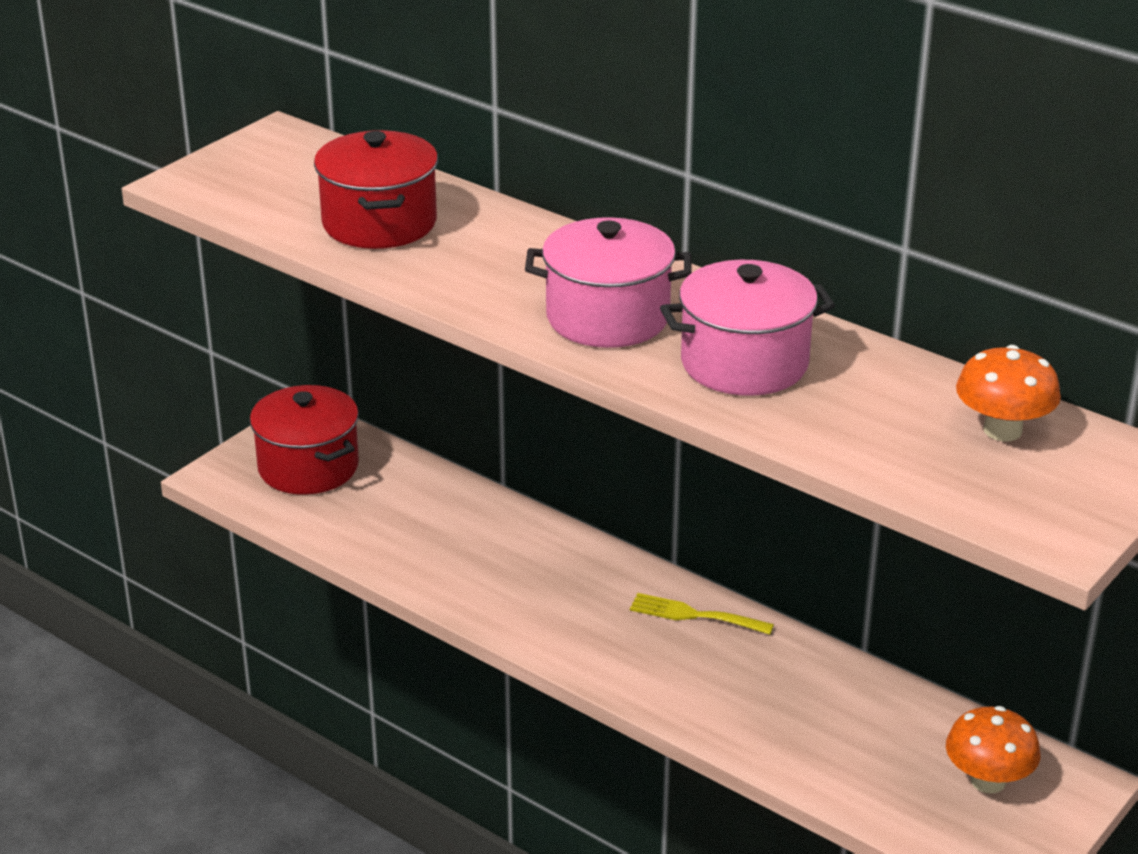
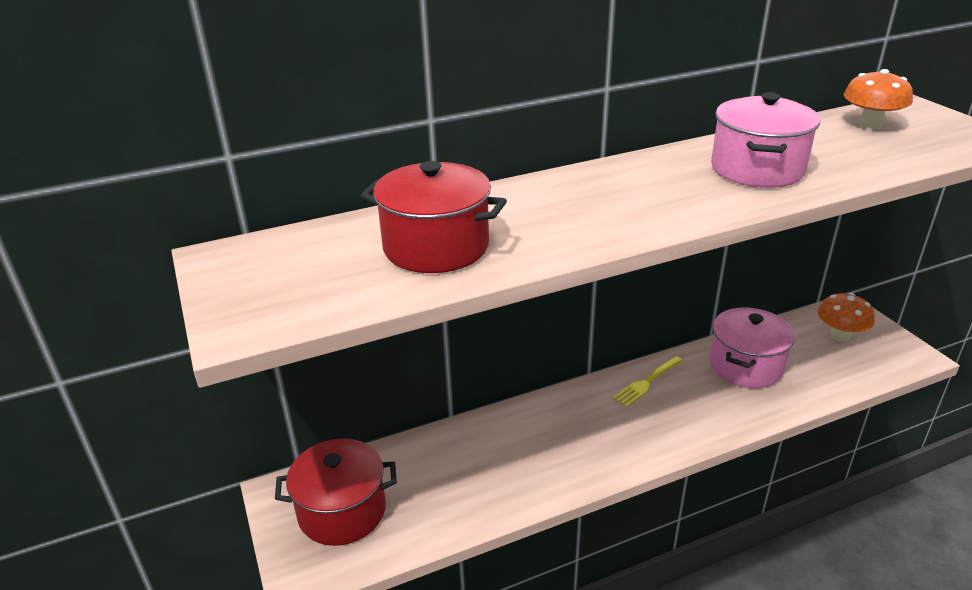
camera: 60 degrees left, 0 degrees up
pink pot [525,217,692,348] -> pink pot moved to [710,308,795,388]

